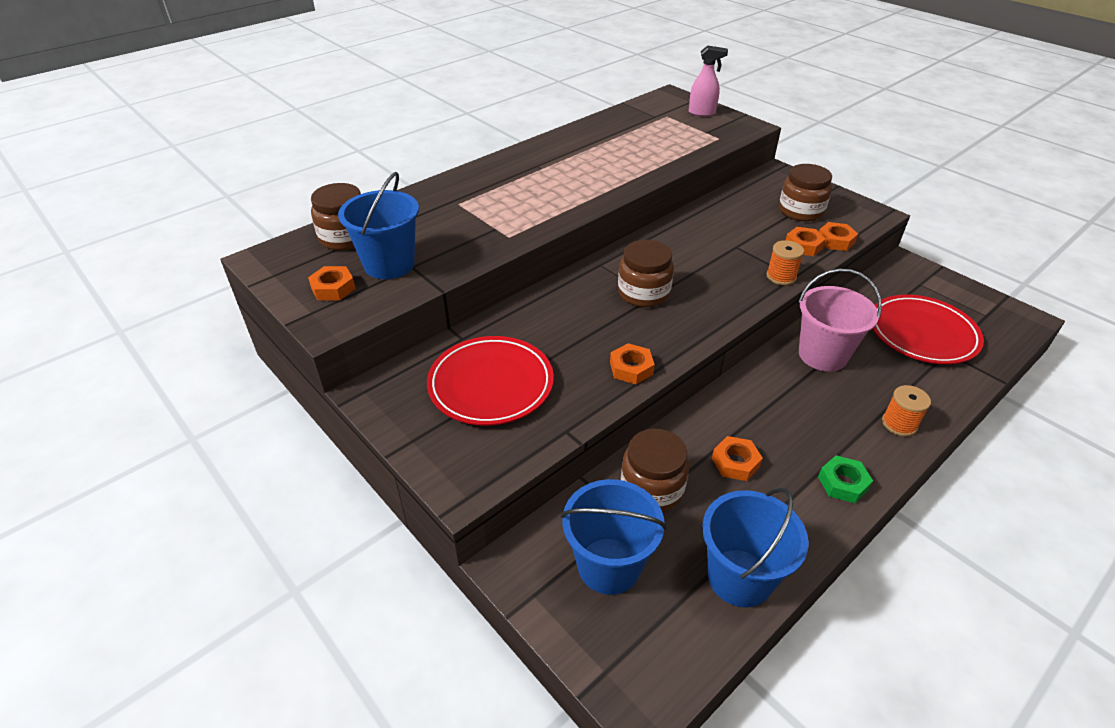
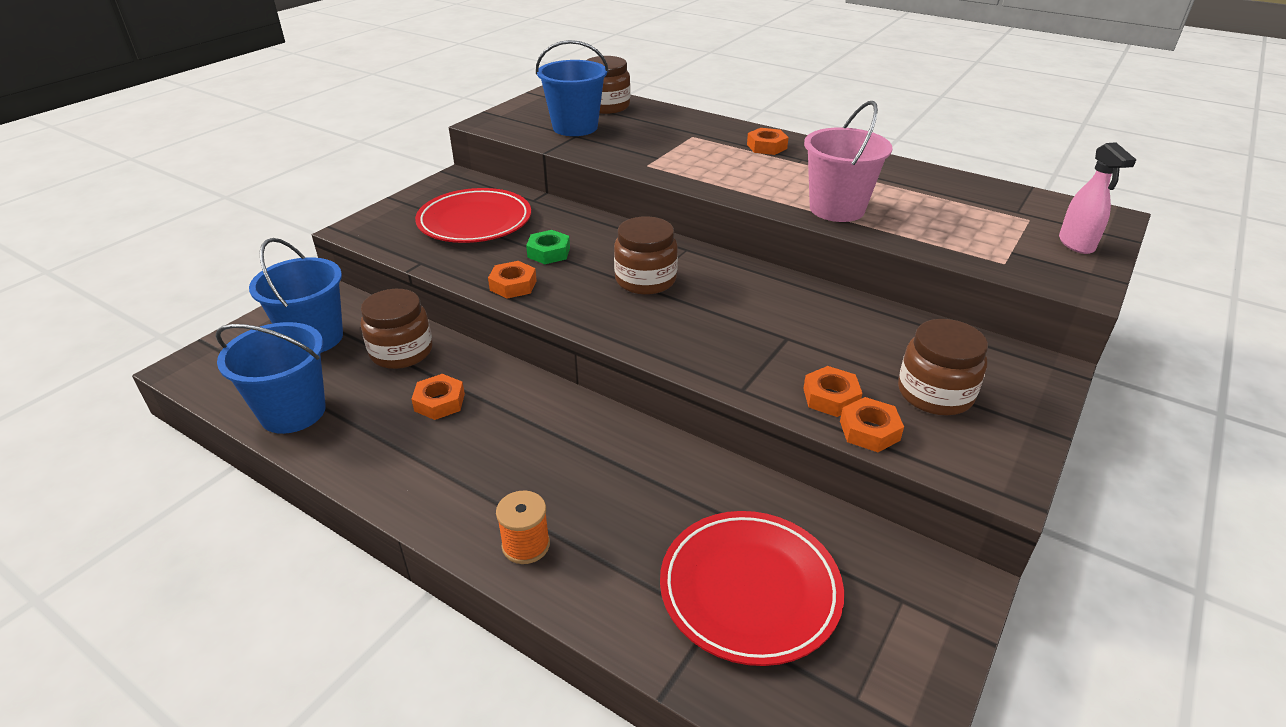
camera: 75 degrees right, 5 degrees down
orange nut [308,266,356,300] -> orange nut moved to [747,128,789,155]
orange spool [766,240,804,285] -> none
pink bucket [799,269,882,372] -> pink bucket moved to [804,101,893,222]
green nut [818,455,873,503] -> green nut moved to [526,230,570,264]

